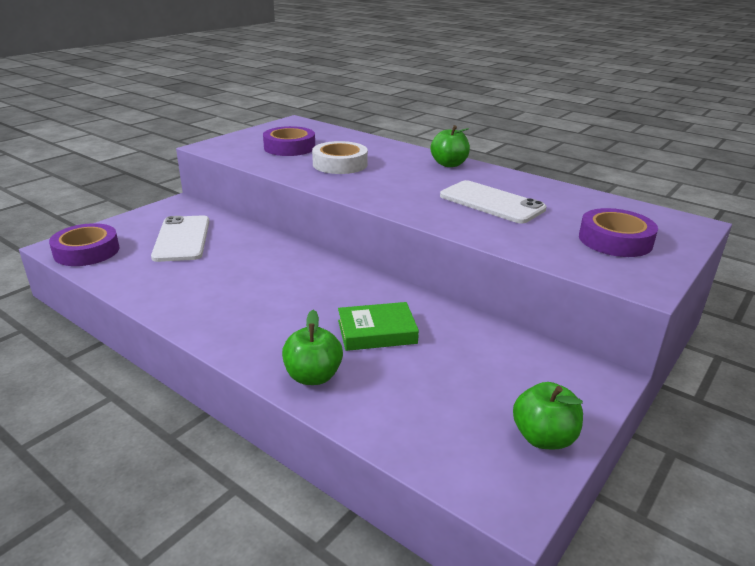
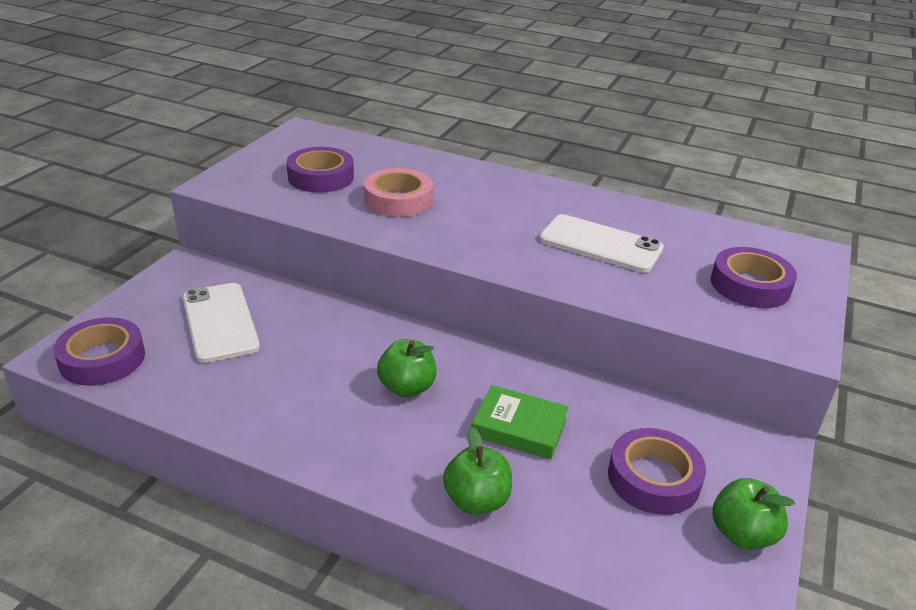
camera: 15 degrees left, 5 degrees up
white tape [312,141,368,174] -> pink tape [364,168,433,217]
green book [338,302,419,351] -> green book turned 45 degrees clockwise [471,385,569,459]
green apple [430,125,470,167] -> green apple moved to [377,339,437,397]
none -> purple tape [608,428,706,515]

